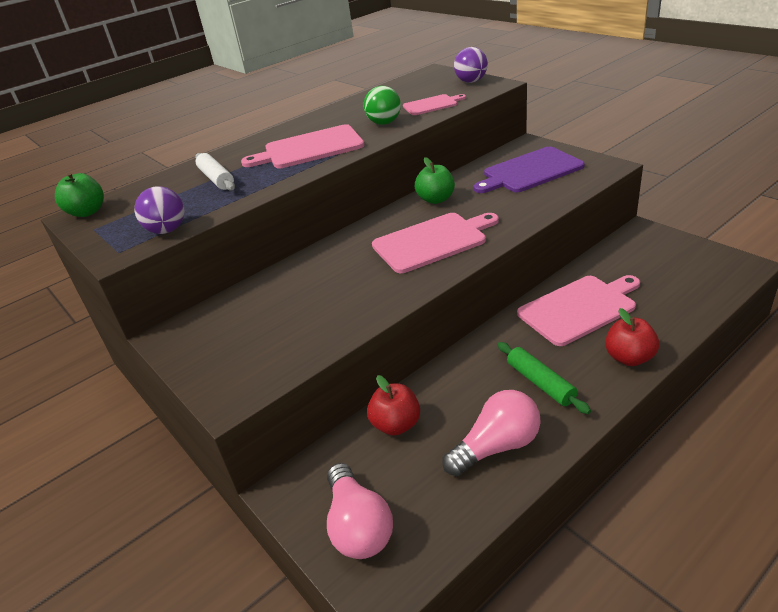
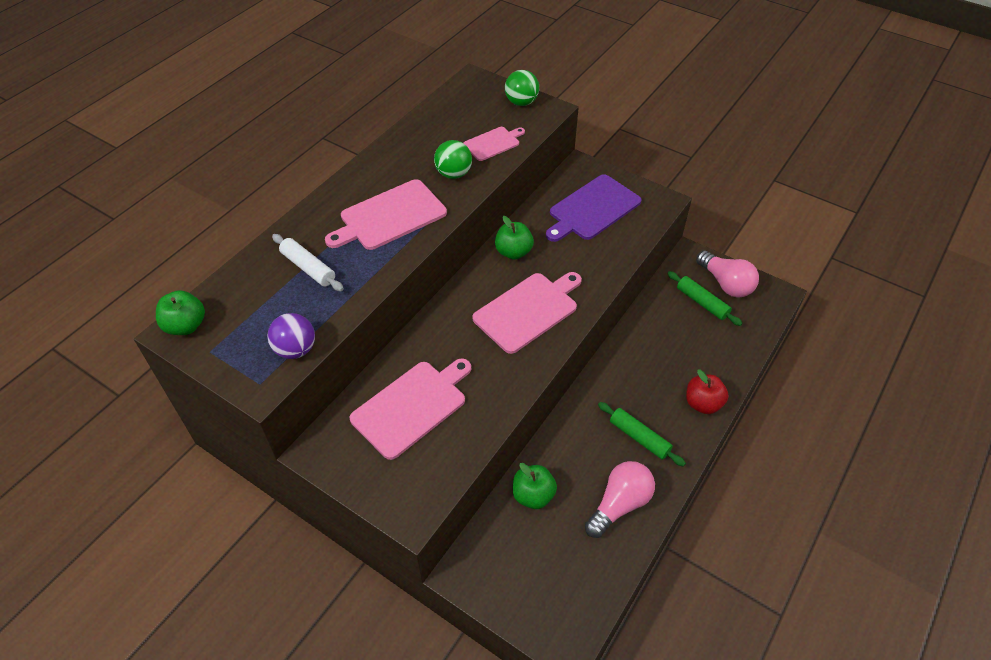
camera: 20 degrees left, 15 degrees up
pink light bulb [327,463,393,559] -> pink light bulb moved to [696,251,759,298]
red apple [367,375,420,436] -> green apple [513,463,557,509]
purple ball [454,47,488,83] -> green ball [505,70,539,106]
pink cutting board [517,275,640,346] -> pink cutting board moved to [350,358,471,460]
none -> green rolling pin [667,271,742,326]

